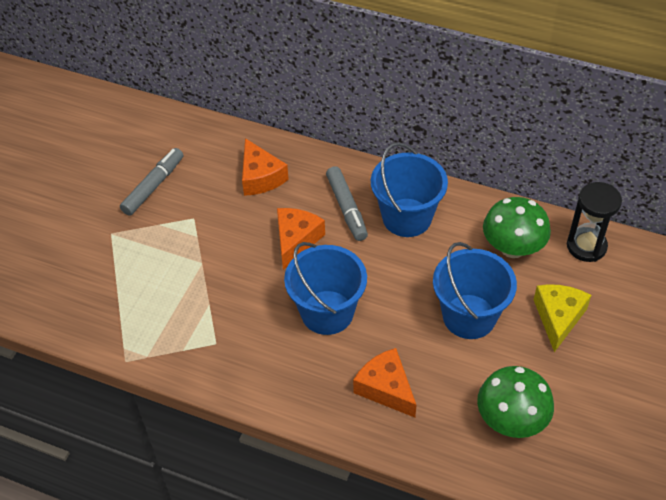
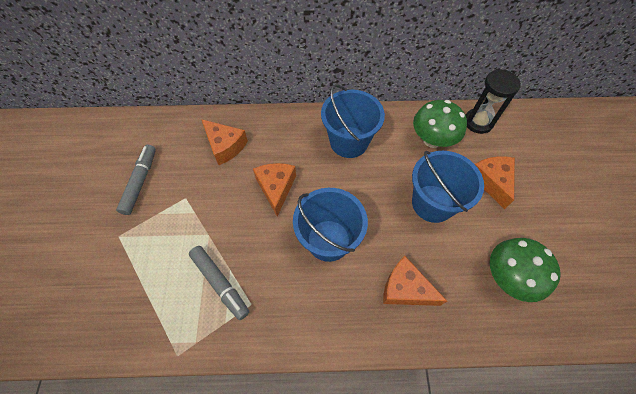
camera: 25 degrees left, 10 degrees up
grey marker [326,166,368,241] -> grey marker moved to [189,246,249,320]
yellow cheese [534,284,591,352] -> orange cheese [475,156,515,209]

